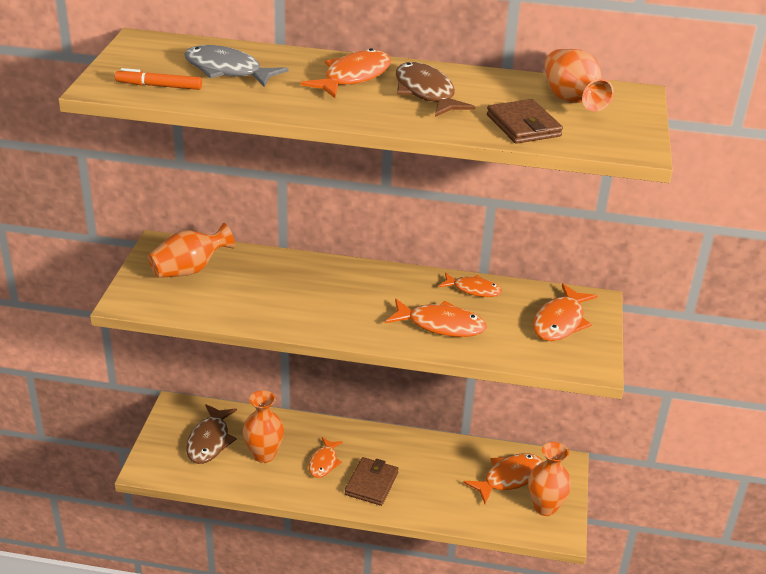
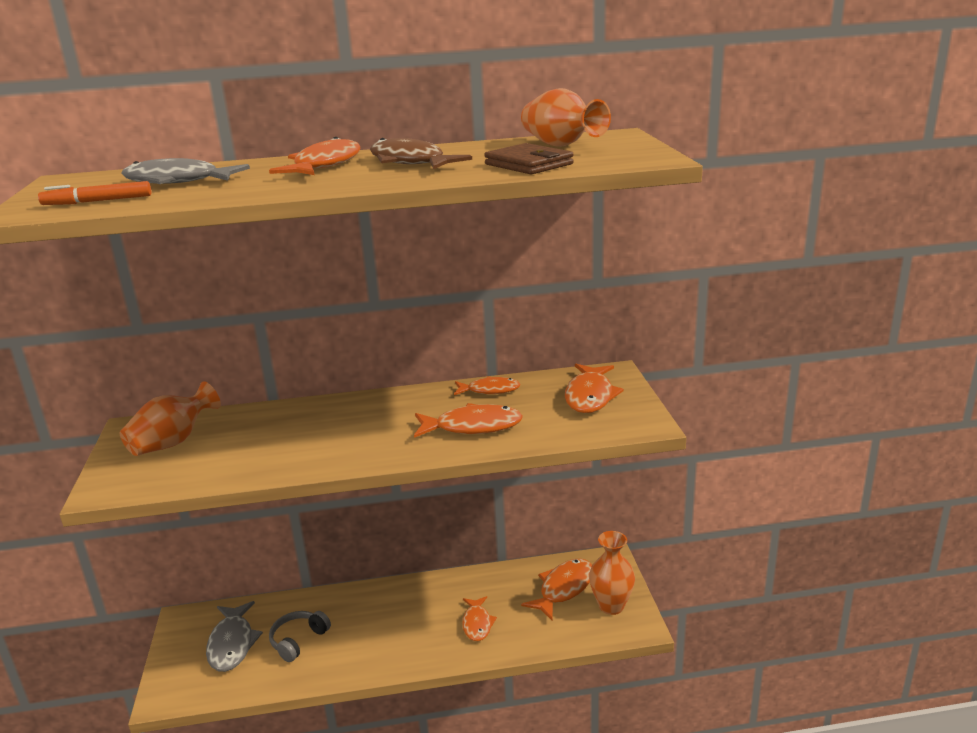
camera: 15 degrees left, 10 degrees down
brown fish [186,404,237,464] -> grey fish [206,601,263,672]
orange vase [243,390,284,463] -> grey headphones [269,611,331,662]
orange fish [309,437,343,478] -> orange fish moved to [462,596,497,641]
brown wallet [345,457,399,506] -> none

